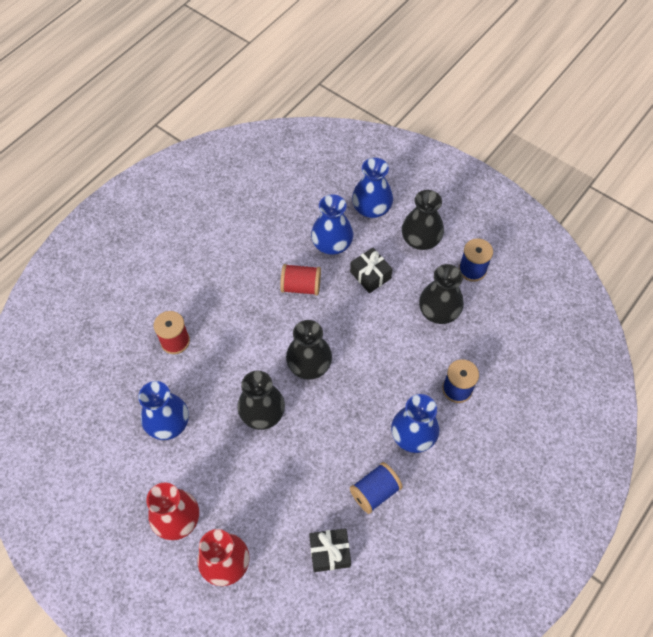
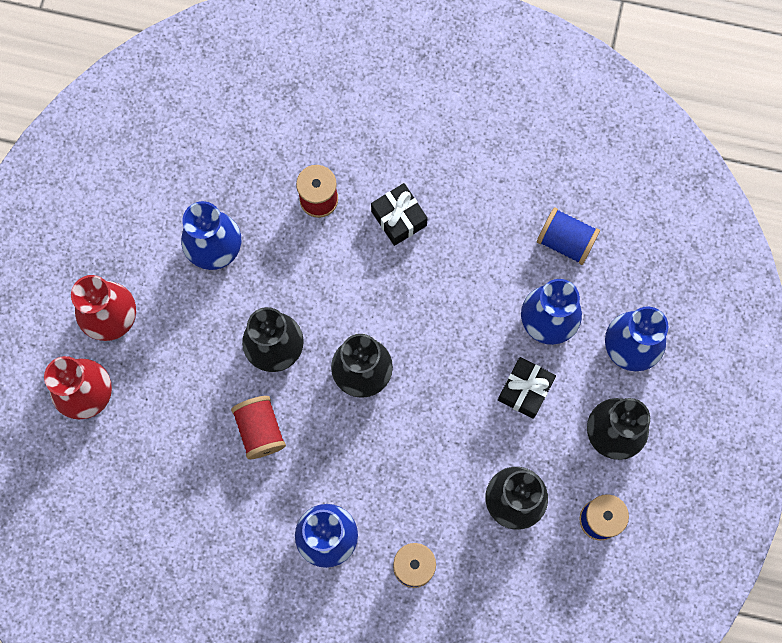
camera: 65 degrees right, 15 degrees up
red spool [280,264,321,295] -> red spool moved to [231,396,286,459]
black gift [309,528,351,572] -> black gift moved to [371,183,428,246]
blue spool [350,462,403,514] -> blue spool moved to [537,208,600,265]

